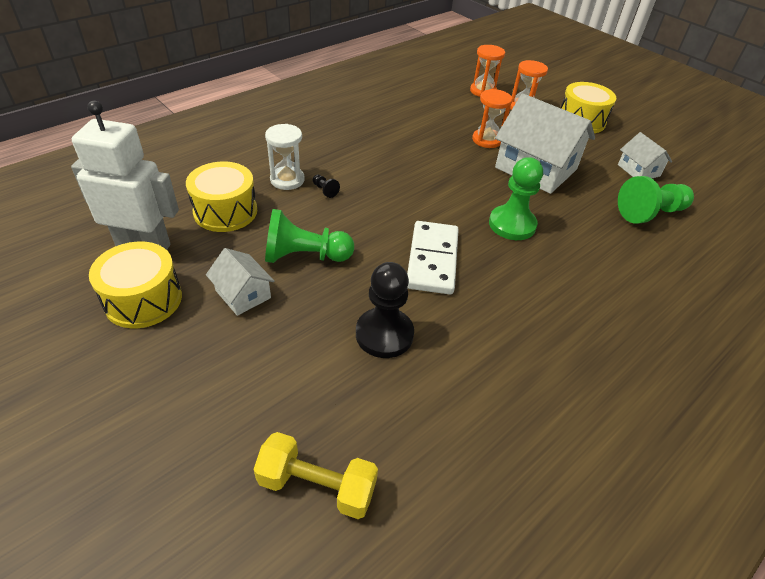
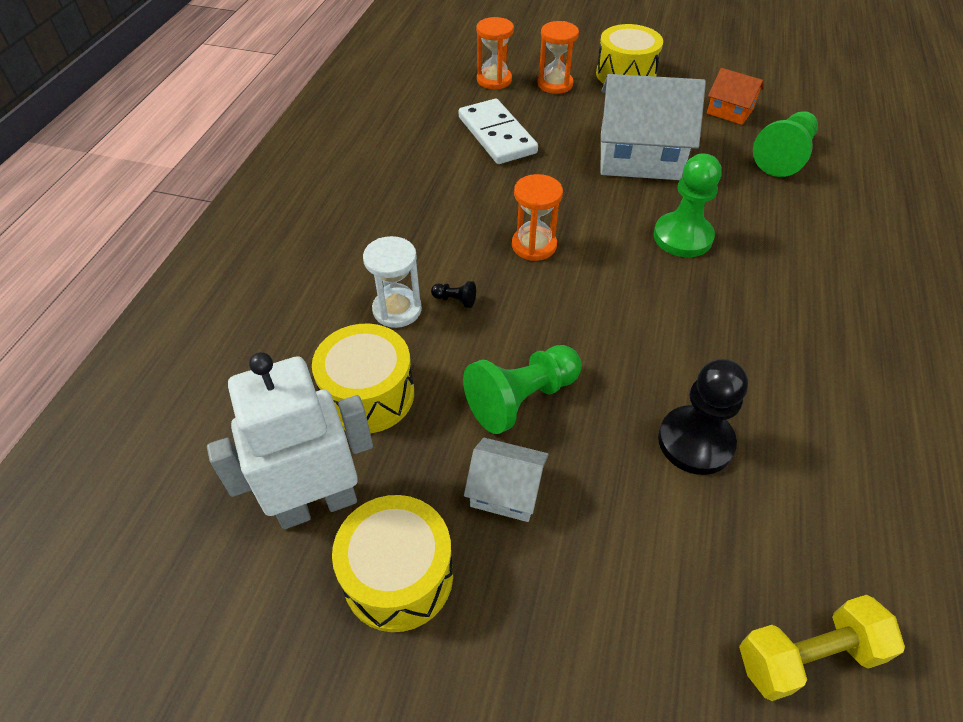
camera: 30 degrees left, 5 degrees up
white domino [407,221,459,295] -> white domino moved to [459,99,538,164]
orange hourglass [472,89,512,148] -> orange hourglass moved to [512,174,563,261]
white house [618,132,672,178] -> orange house [707,68,764,125]

